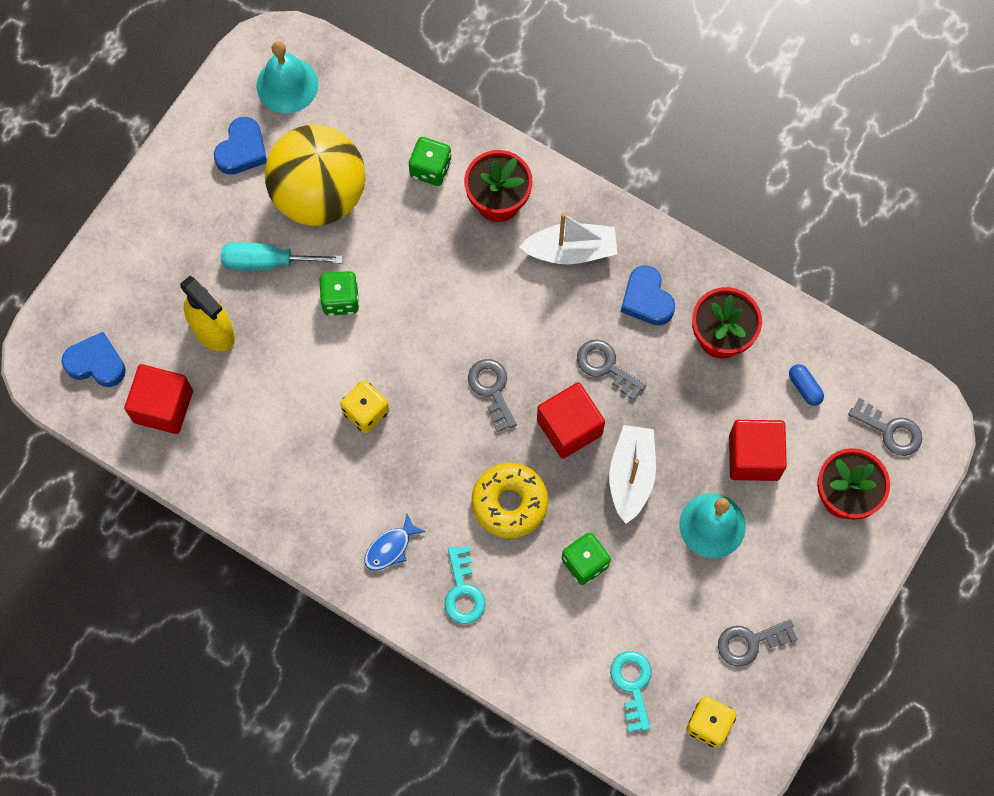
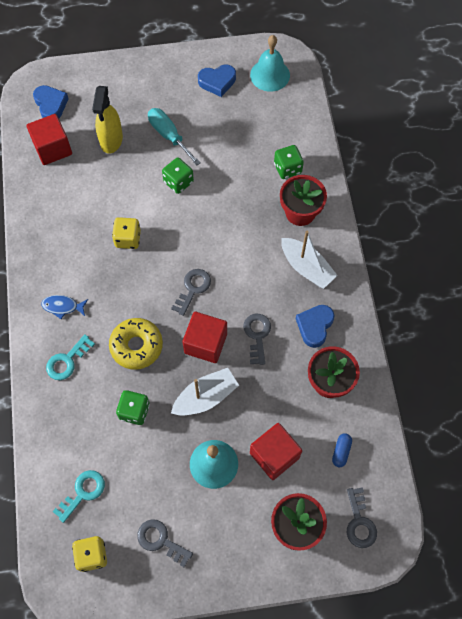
camera: 50 degrees right, 5 degrees down
yellow ball [264,125,365,226] -> none

